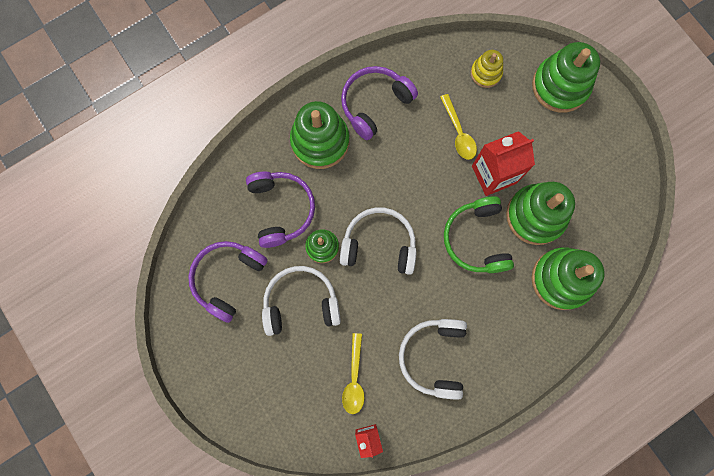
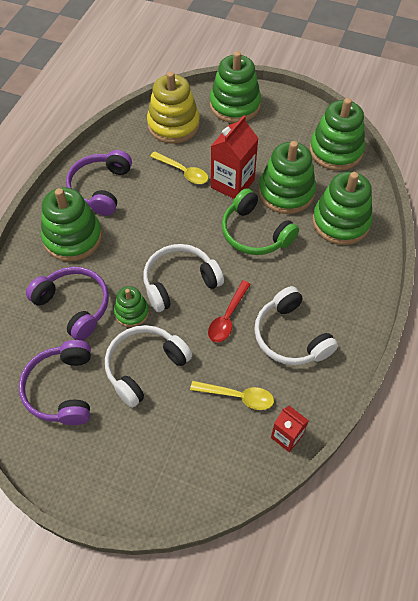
camera: 35 degrees left, 20 degrees down
yellow spoon [342,333,364,414] -> yellow spoon turned 45 degrees counterclockwise [190,381,274,410]
yellow stacking toy [471,50,503,88] -> yellow stacking toy [147,71,200,144], size x1.82
none -> red spoon [208,280,251,342]
none -> green stacking toy [309,98,365,171]

